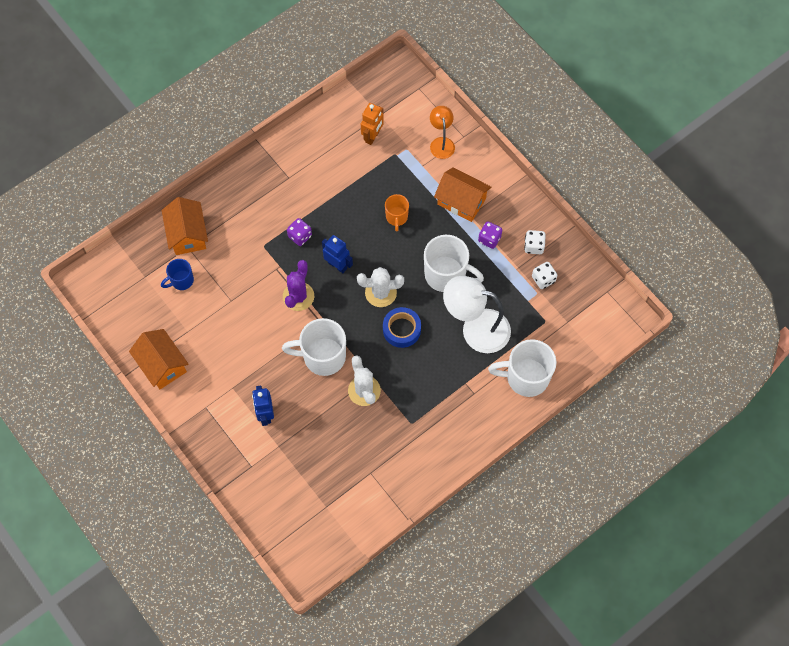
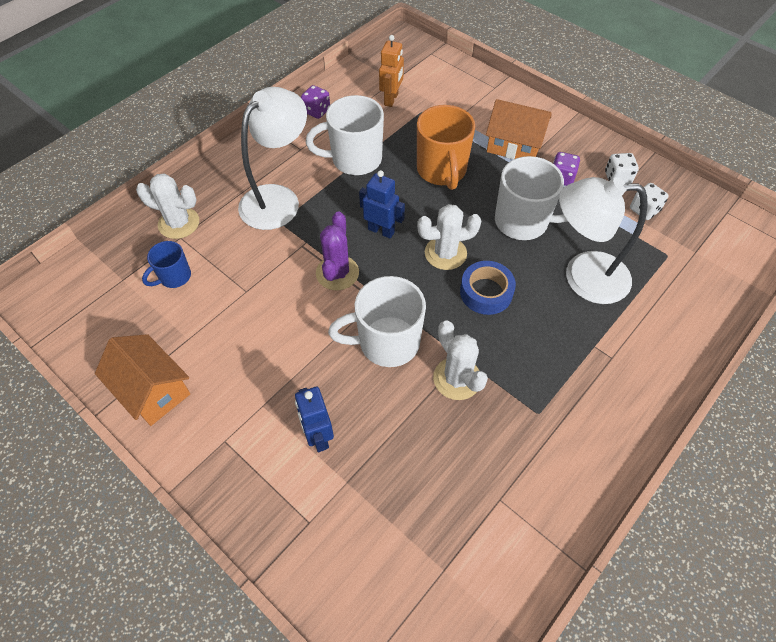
camera: 10 degrees left, 10 degrees down
orange house [162,197,208,255] -> white cactus [136,173,199,239]
purple dice [287,218,312,246] -> purple dice moved to [301,85,330,119]
orange mug [385,194,409,232] -> orange mug [417,105,475,190], size x1.81
orange lamp [430,106,455,159] -> none
white mug [488,339,556,397] -> white mug moved to [306,95,384,175]
none -> white lamp [238,87,307,230]

